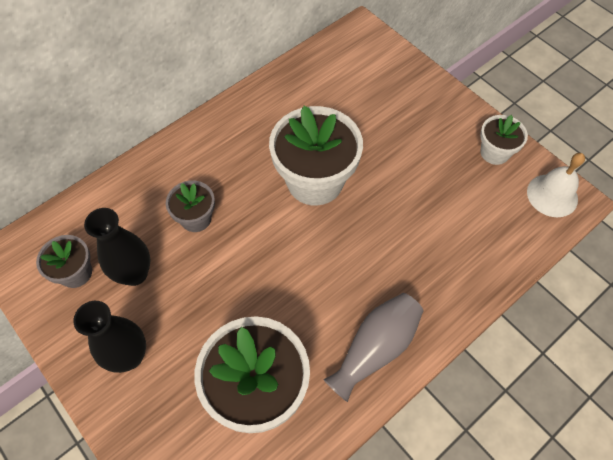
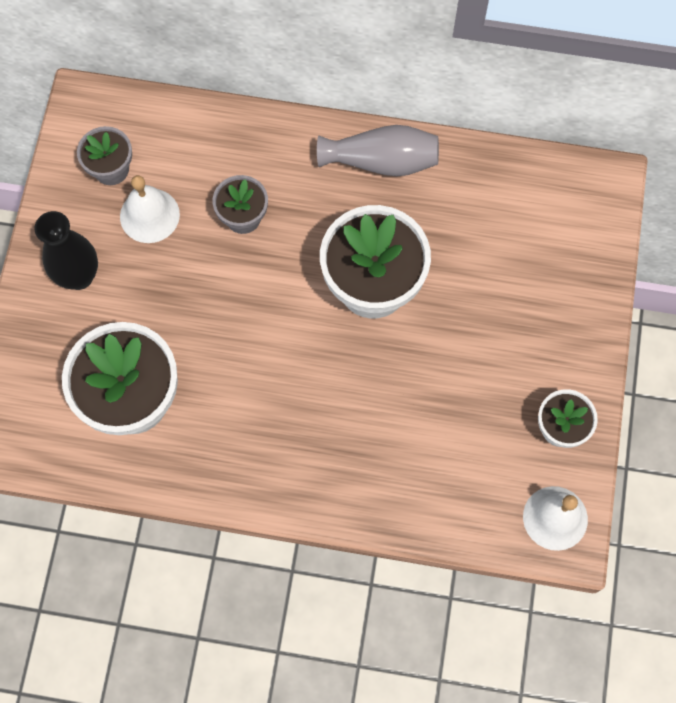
camera: 50 degrees right, 10 degrees up
black vase [84,208,151,286] -> white bell [120,175,180,243]
grey vase [323,293,424,402] -> grey vase moved to [317,125,439,176]

